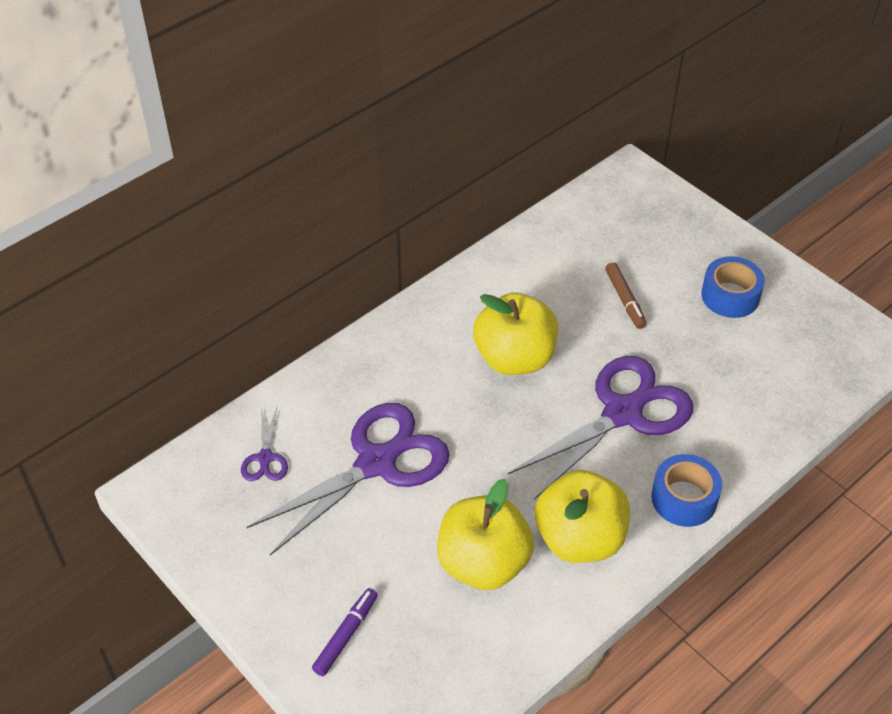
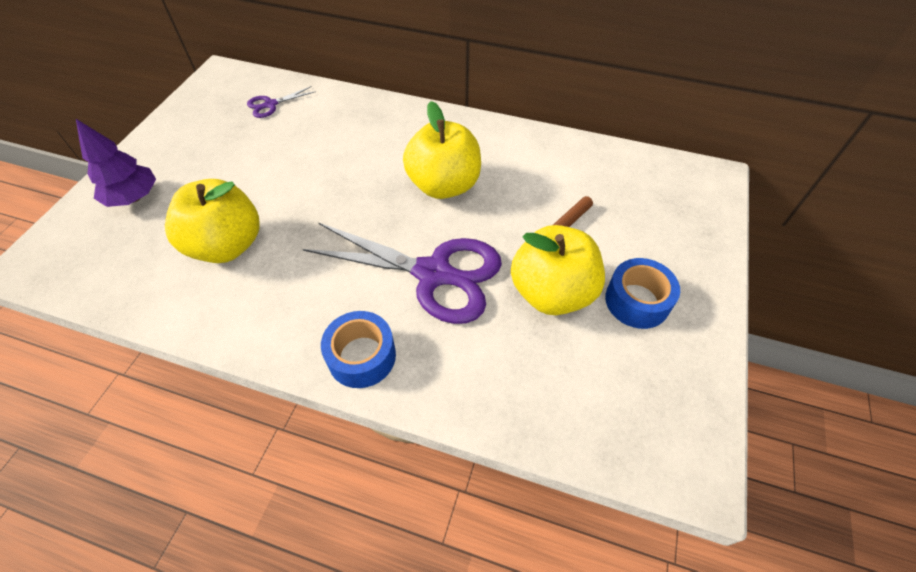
camera: 60 degrees right, 5 degrees up
purple scissors [247,403,450,555] -> none
purple marker [312,588,378,676] -> purple tree [76,119,156,207]
yellow apple [535,470,630,563] -> yellow apple moved to [511,225,605,315]

